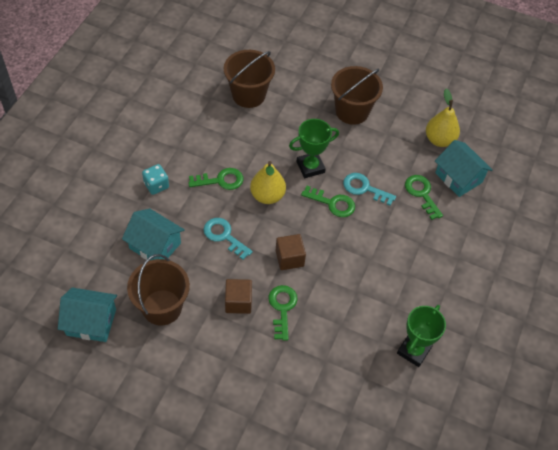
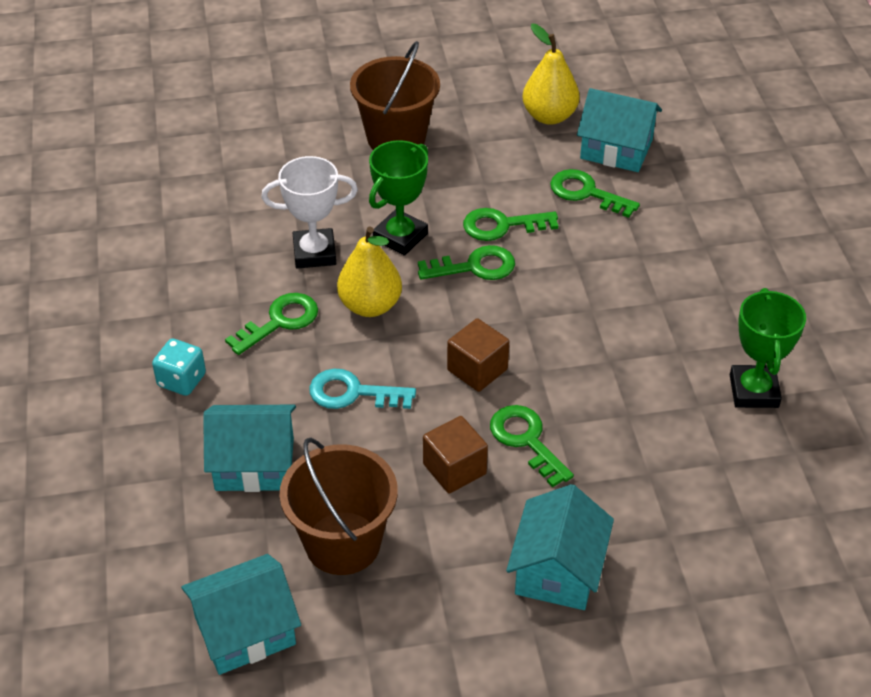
camera: 30 degrees left, 10 degrees down
brown bucket [224,50,275,108] -> none
turquoise key [343,173,396,206] -> green key [463,208,558,241]
none -> white trophy [261,156,358,269]
none -> turquoise house [506,484,614,610]

